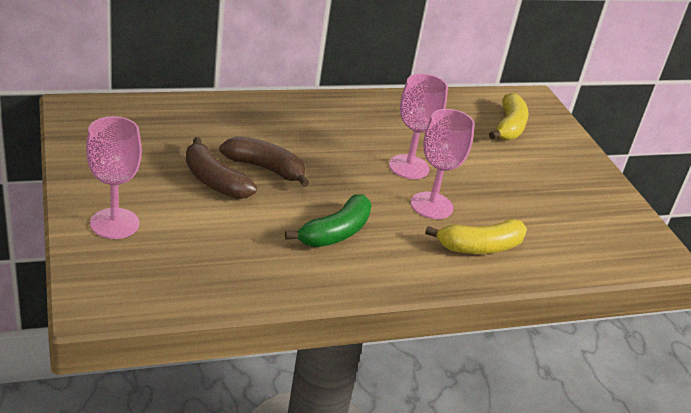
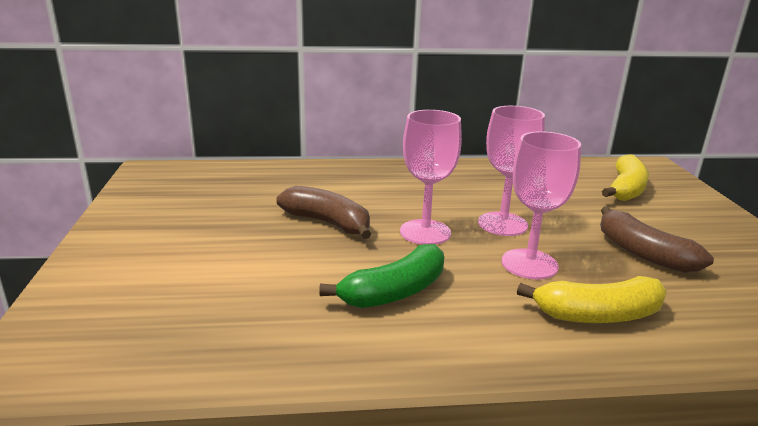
camera: 15 degrees right, 10 degrees down
pink goblet [86,116,142,239] -> pink goblet moved to [400,110,462,245]
brown banana [186,137,257,199] -> brown banana moved to [600,206,714,273]

